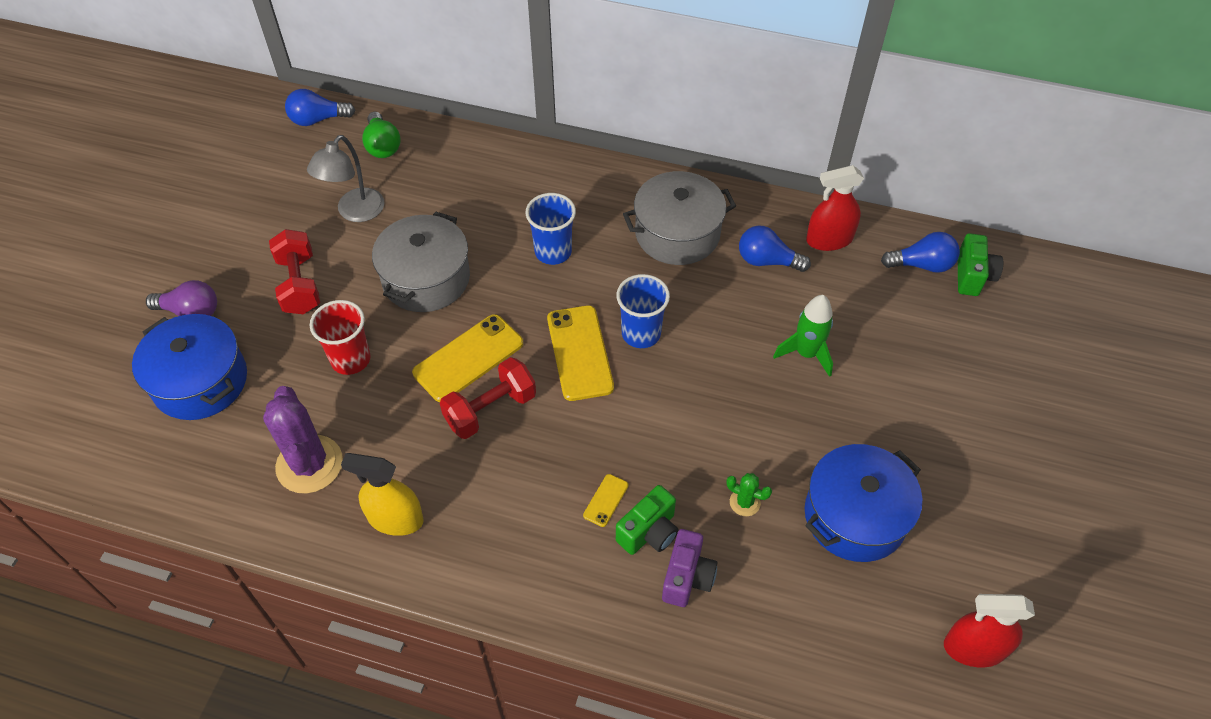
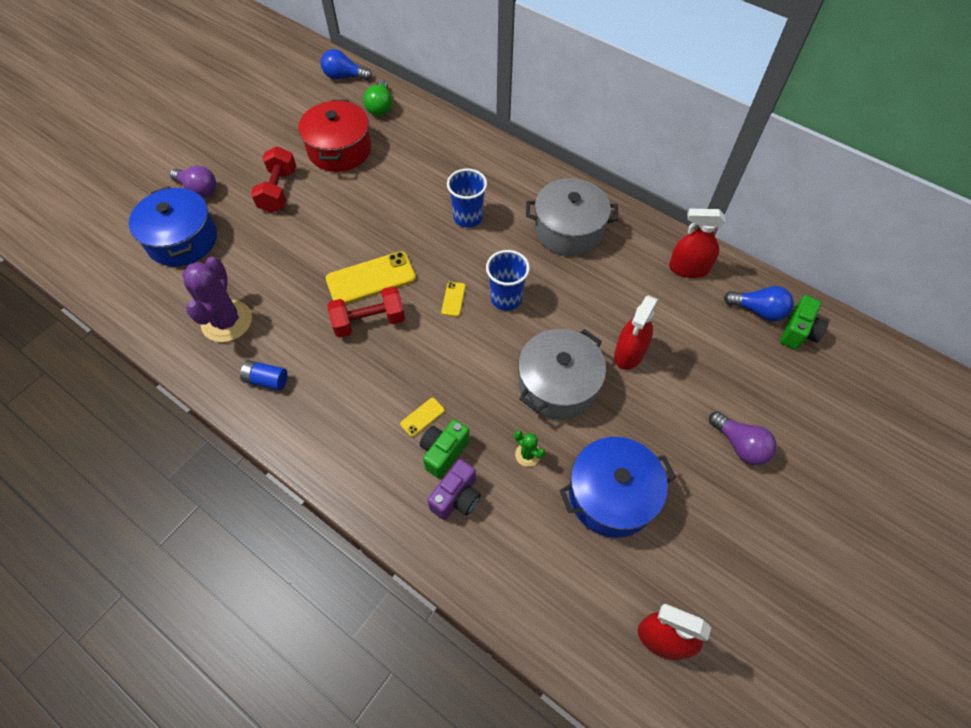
camera: 20 degrees right, 5 degrees up
grey lamp [307,135,384,222] -> red pot [298,100,371,172]
red cup [310,300,371,375] -> none
yellow spray bottle [341,453,424,536] -> blue battery [240,360,288,390]
grey pot [372,212,470,312] -> grey pot moved to [518,329,606,420]
yellow phone [547,305,614,401] -> yellow phone [441,282,466,317], size x0.46
green camera [616,485,679,555] -> green camera turned 150 degrees clockwise [419,419,470,479]
blue light bulb [739,226,811,272] -> none
green rocket [773,295,833,377] -> red spray bottle [614,295,658,370]
none -> purple light bulb [709,411,777,465]

